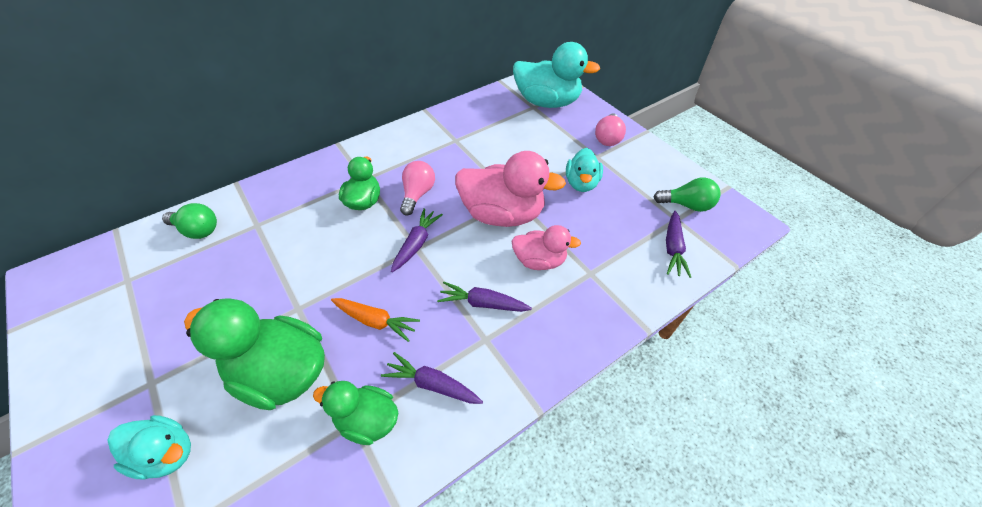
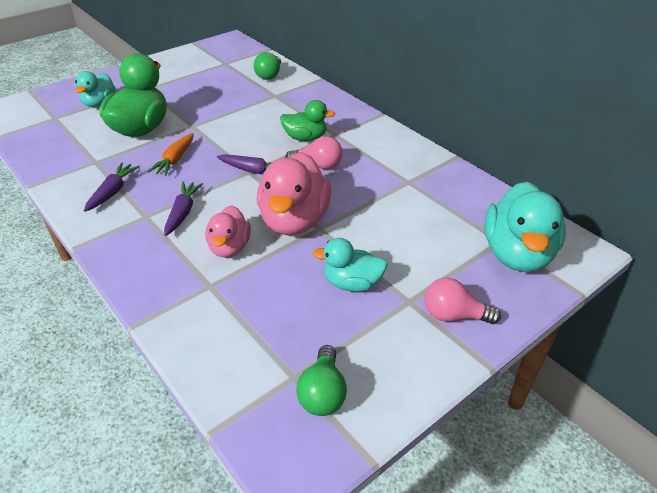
camera: 85 degrees right, 10 degrees down
green duck [313,381,398,445] -> none
purple carrot [666,211,691,278] -> none

